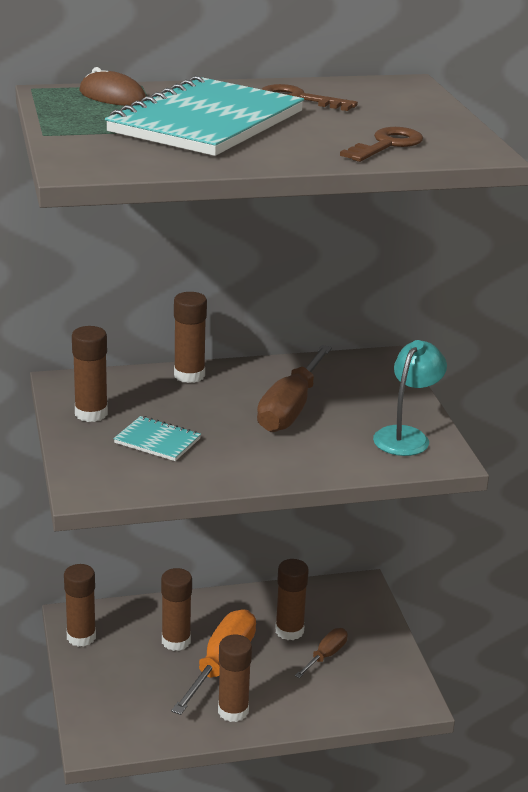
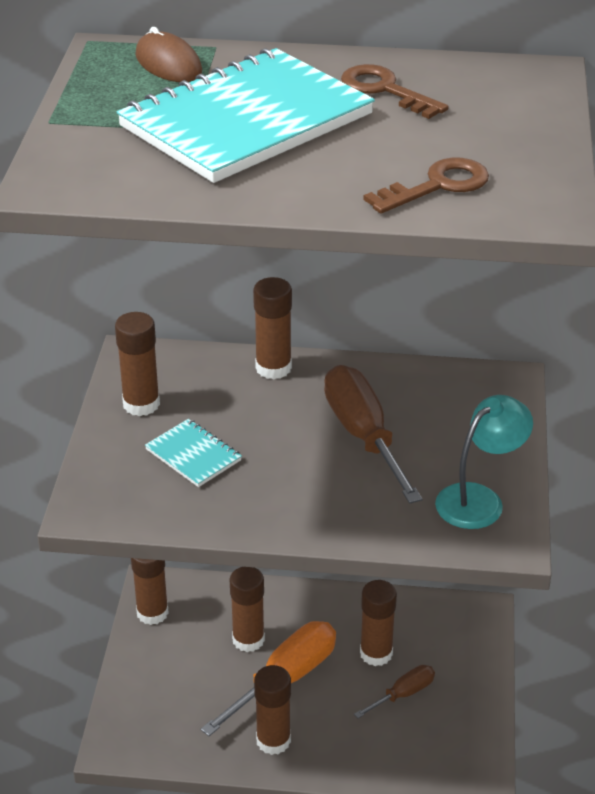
camera: 20 degrees right, 10 degrees up
brown screwdriver [257,345,332,432] -> brown screwdriver turned 120 degrees clockwise [324,365,423,504]

